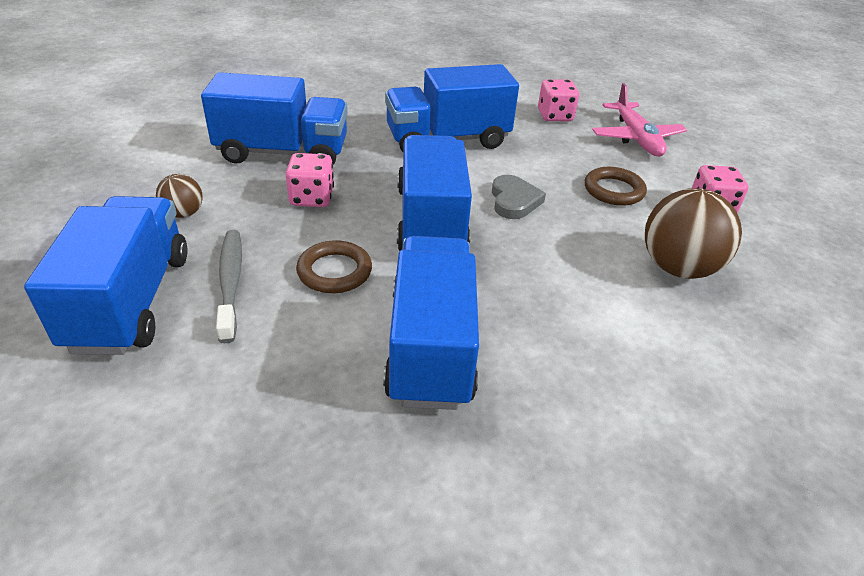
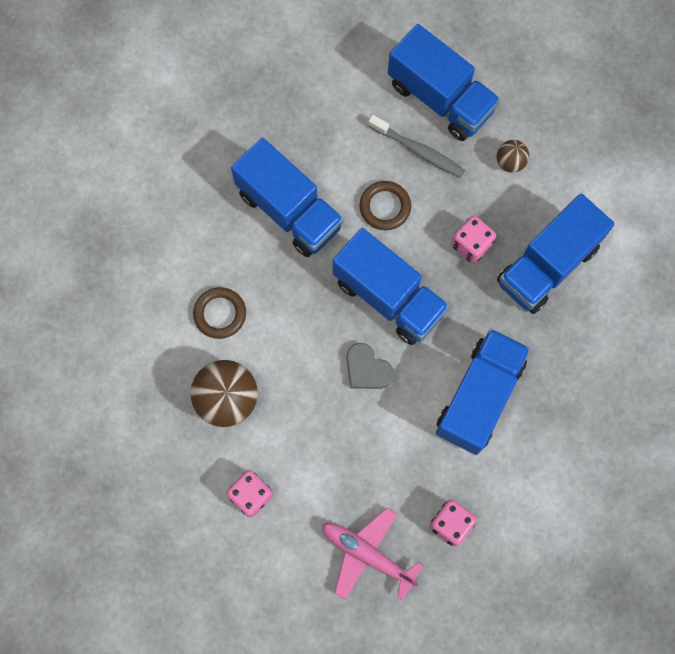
camera: 135 degrees right, 35 degrees up
brown ring [585,167,647,206] -> brown ring moved to [193,287,246,339]

